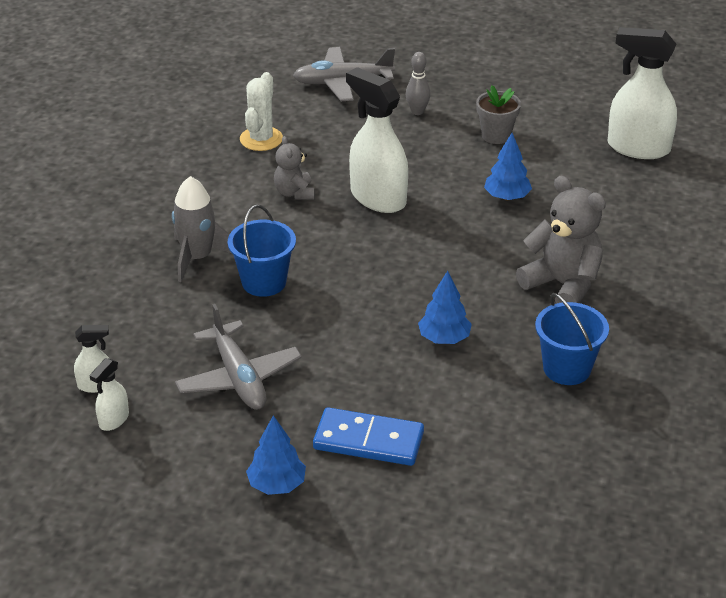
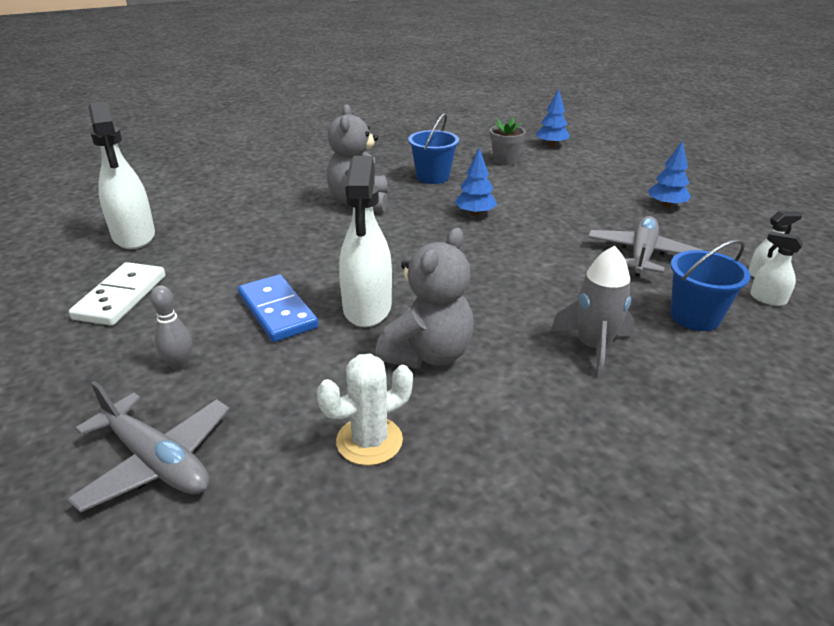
camera: 135 degrees left, 5 degrees down
blue bucket [227,205,296,297] -> blue bucket moved to [671,239,751,331]
grey teddy bear [274,136,315,200] -> grey teddy bear [375,228,474,369], size x1.76
blue domino [313,407,424,466] -> blue domino moved to [238,274,318,342]
grey flower pot [476,85,521,144] -> grey flower pot moved to [490,117,526,165]
blue tree [484,133,532,200] -> blue tree moved to [536,89,570,146]
none -> white domino [69,262,165,326]

